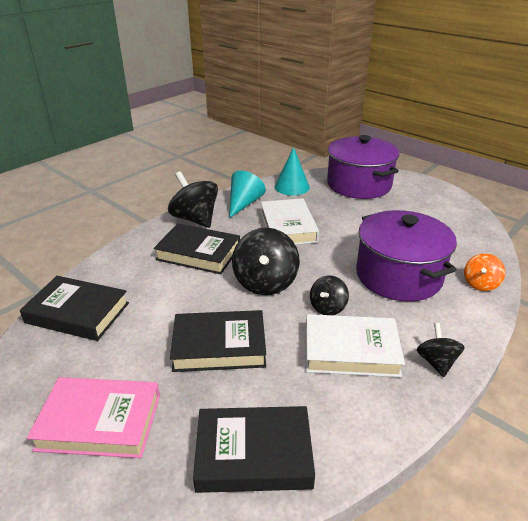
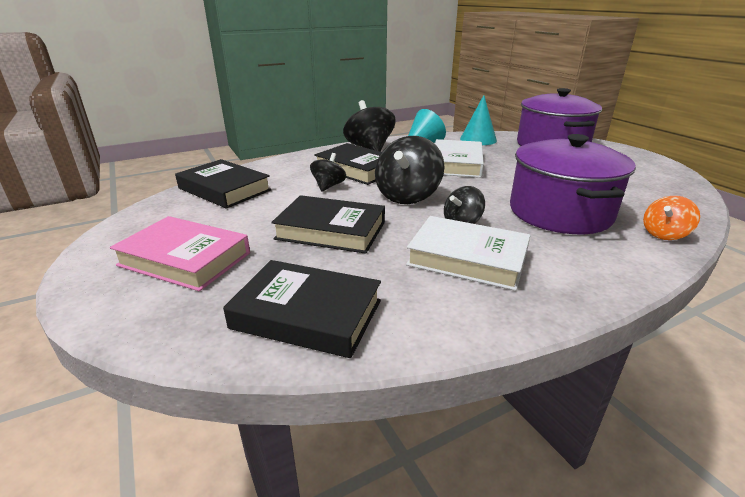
camera: 20 degrees right, 5 degrees down
black spinning top [416,323,465,377] -> black spinning top moved to [310,153,346,192]

